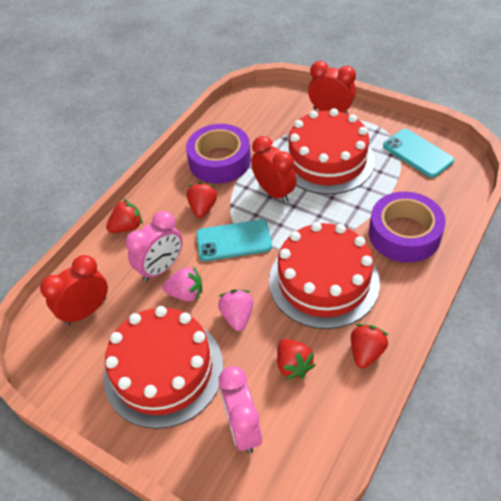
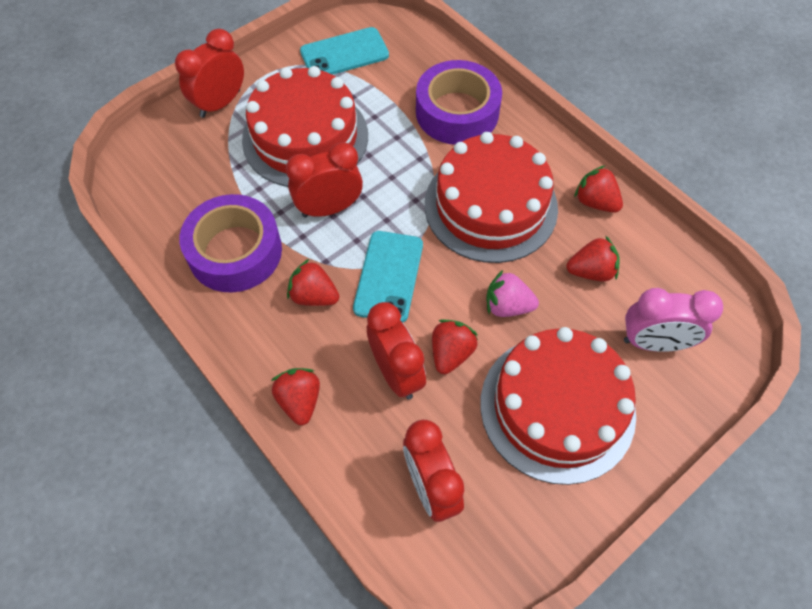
camera: 75 degrees left, 10 degrees up
pink clock [125,211,183,281] -> red clock [367,302,426,399]
pink strawberry [163,266,202,302] -> red strawberry [432,319,478,374]

